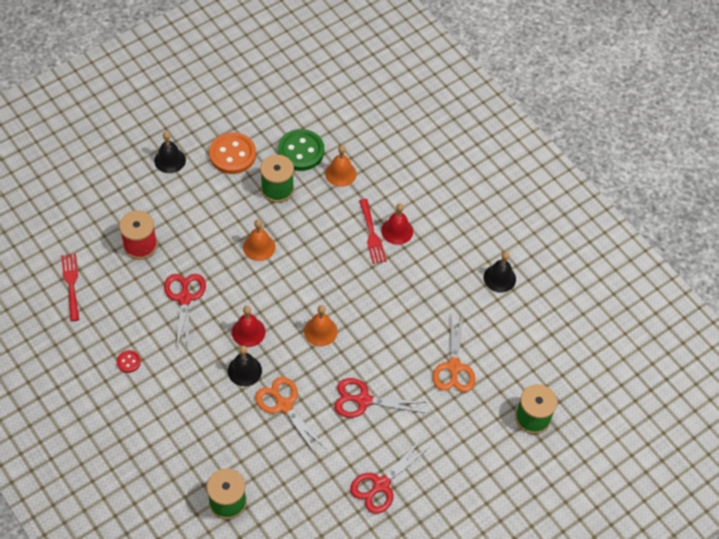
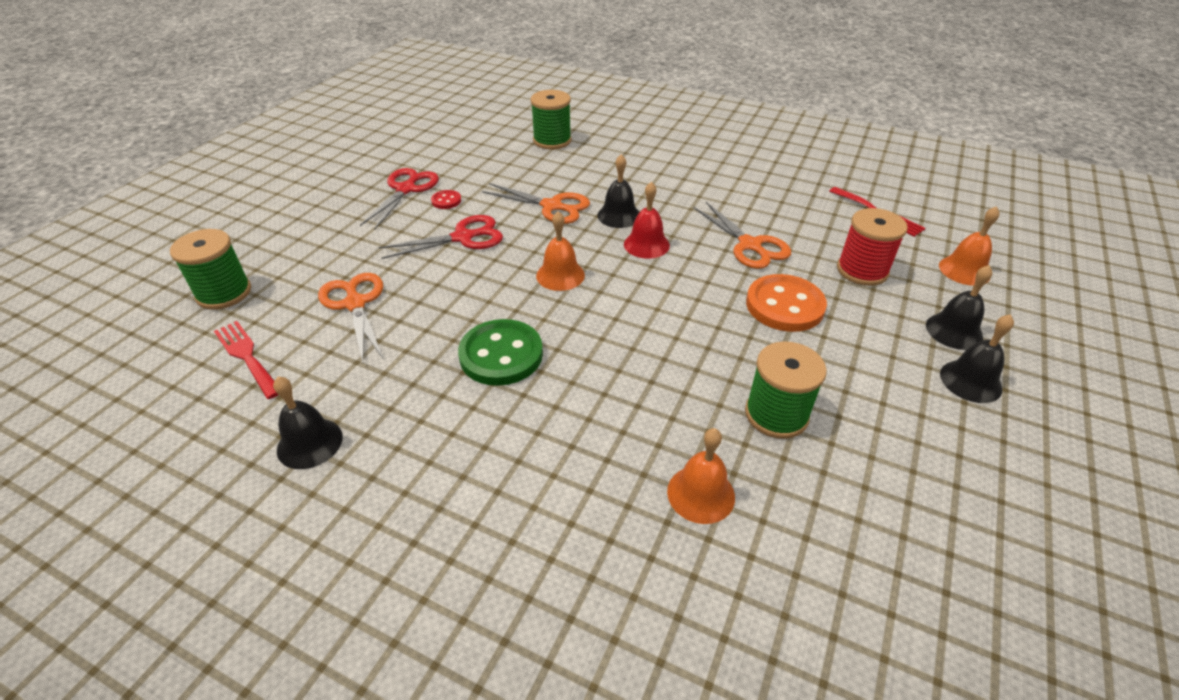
camera: 155 degrees right, 15 degrees down
red button [116,350,141,373] -> red button moved to [431,190,461,209]
red scissors [164,274,206,350] -> orange scissors [693,202,791,269]
orange button [209,132,256,174] -> orange button moved to [746,274,827,332]
orange bell [243,219,276,261] -> orange bell moved to [939,206,1000,286]
green button [278,129,324,171] -> green button moved to [458,319,543,386]
red fork [359,199,387,264] -> red fork moved to [214,321,278,399]
red bell [381,203,413,245] -> none
none -> black bell [926,265,992,350]

